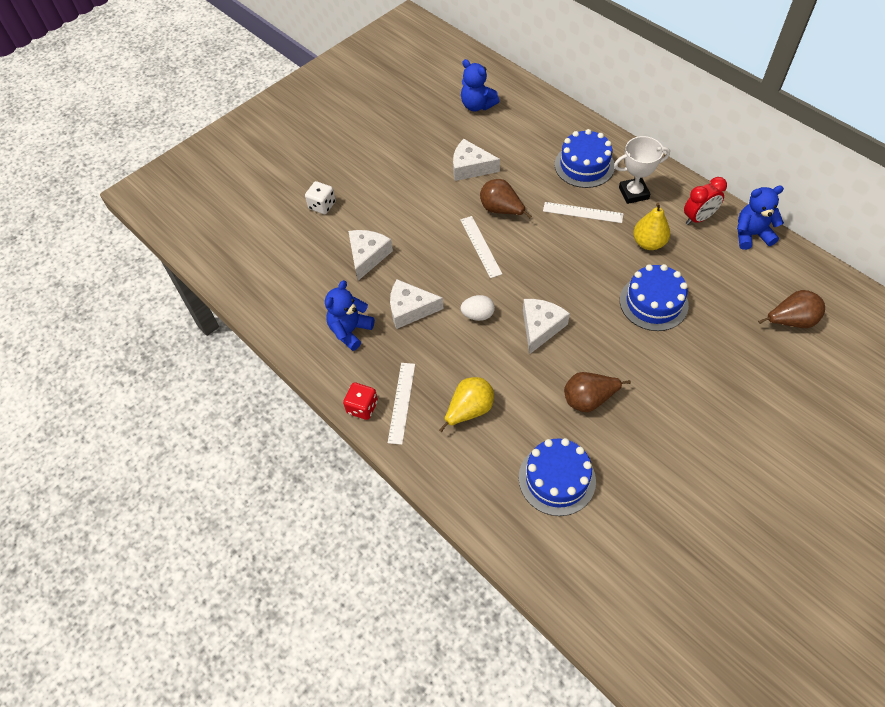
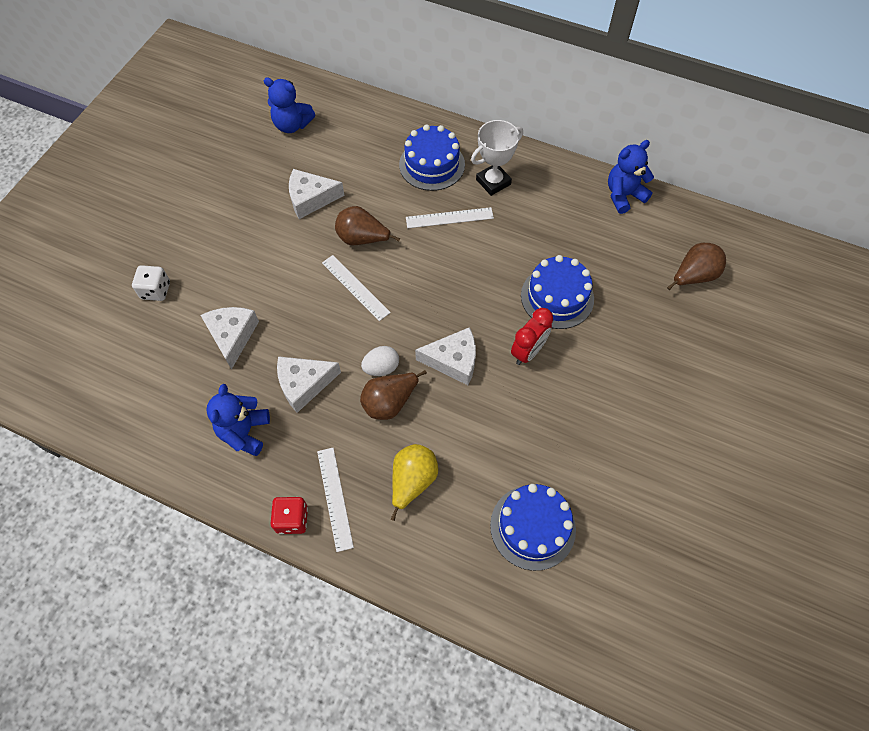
camera: 25 degrees left, 5 degrees up
white cheese [523,299,570,355] -> white cheese turned 90 degrees clockwise [415,327,476,385]
brown pear [564,372,631,412] -> brown pear moved to [360,370,427,420]
yellow pear [633,203,670,250] -> none
red clock [684,177,727,225] -> red clock moved to [511,308,553,365]

